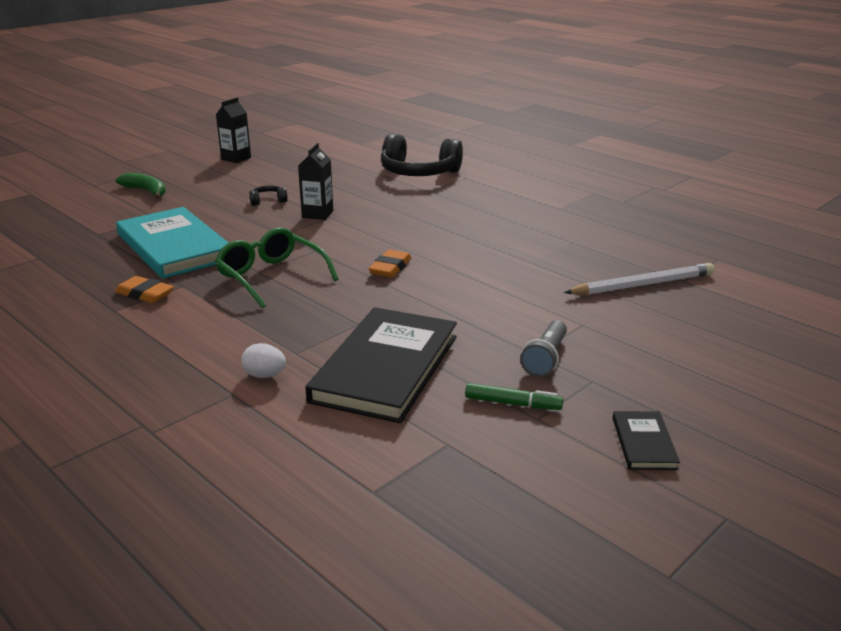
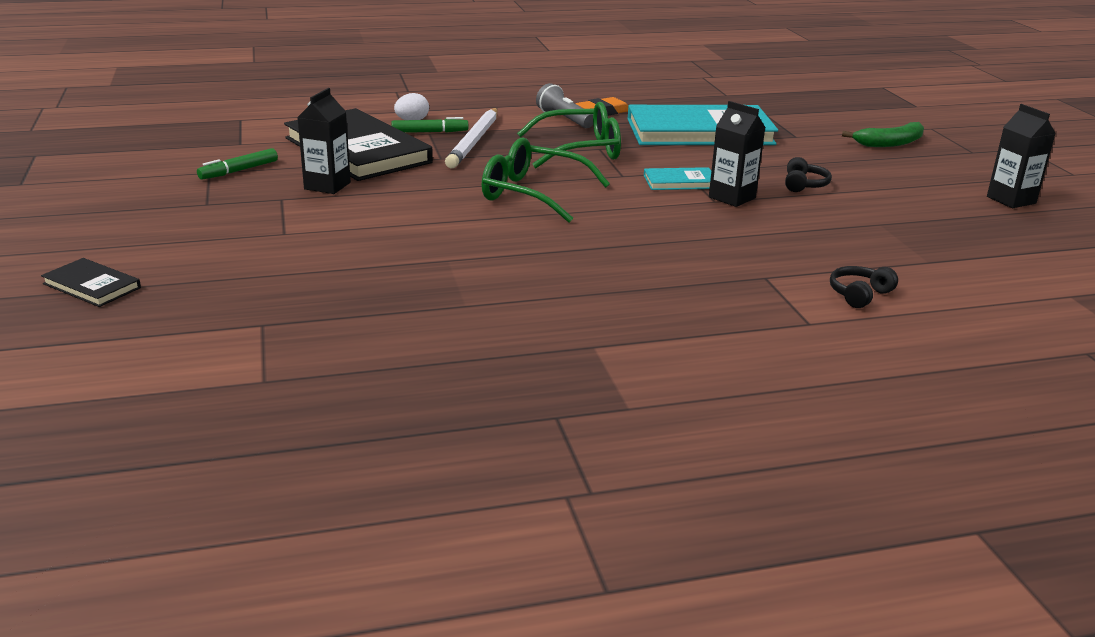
camera: 120 degrees right, 0 degrees up
orange eraser [368,250,412,278] -> green glasses [482,137,610,223]
black headphones [381,134,463,176] -> black headphones [830,266,898,308], size x0.43
grey flashlight [520,320,567,377] -> grey flashlight moved to [536,83,593,128]
white pencil [564,263,714,295] -> white pencil moved to [445,108,498,168]
black book [613,411,680,470] -> black book moved to [41,258,141,307]
none -> black carton [297,88,351,194]
none -> green marker [391,117,468,133]
none -> turquoise book [644,167,711,190]

